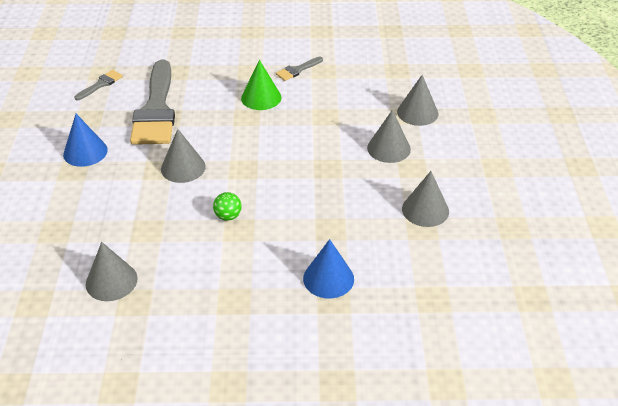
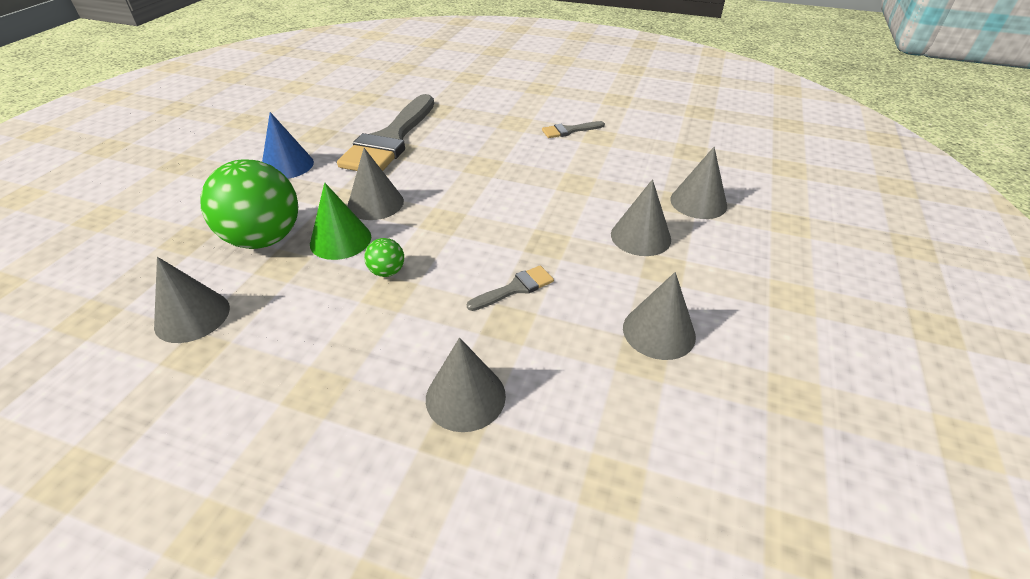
camera: 20 degrees right, 0 degrees up
grey brush [74,70,123,100] -> grey brush moved to [467,265,554,311]
green cone [241,60,281,110] -> green cone moved to [310,182,371,260]
blue cone [303,239,354,298] -> grey cone [426,338,506,432]
none -> green ball [200,159,298,249]

